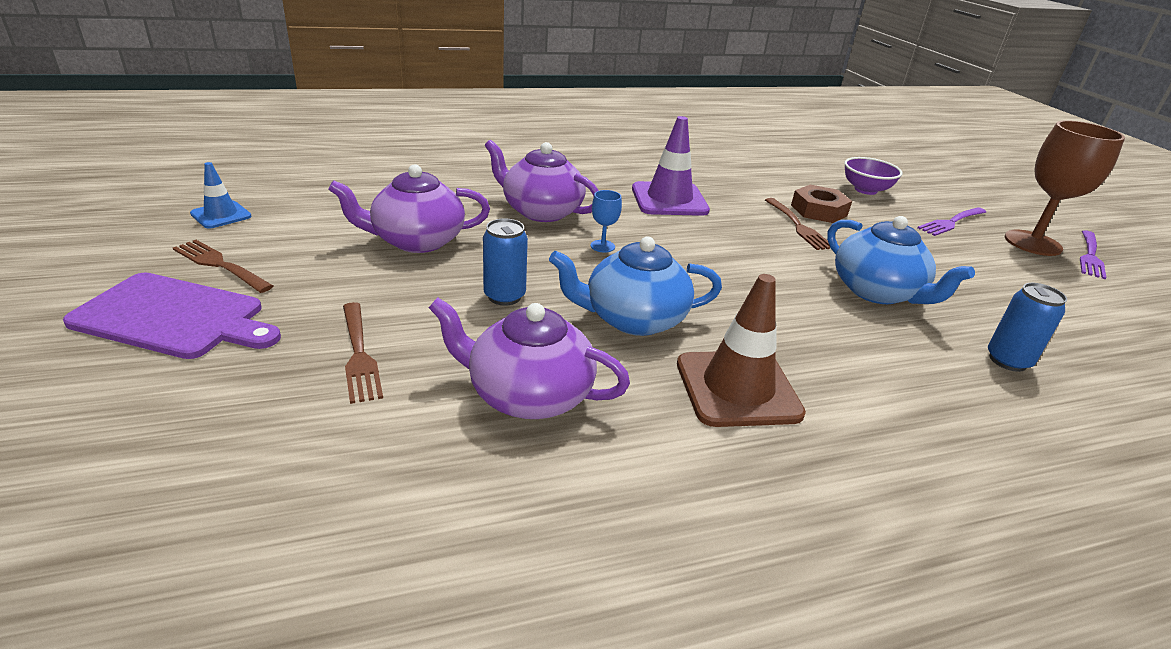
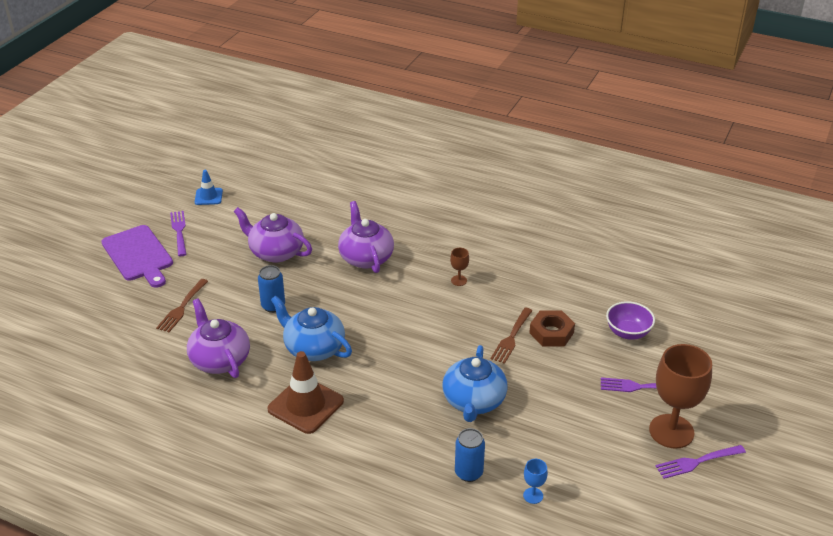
camera: 45 degrees right, 5 degrees up
brown fork [173,240,273,293] -> purple fork [170,211,187,256]
blue goblet [590,190,622,253] -> blue goblet moved to [523,459,548,504]
purple traffic cone [632,116,710,216] -> brown goblet [450,248,469,286]

